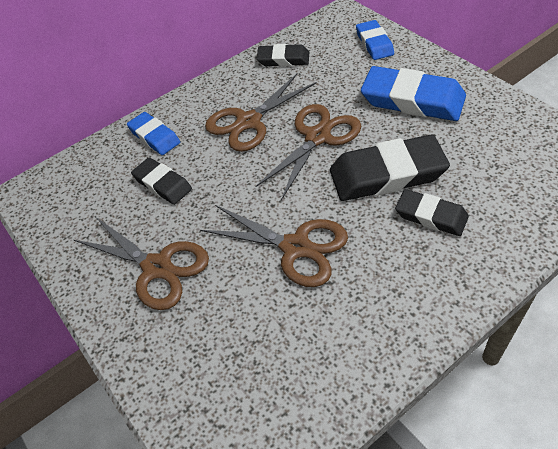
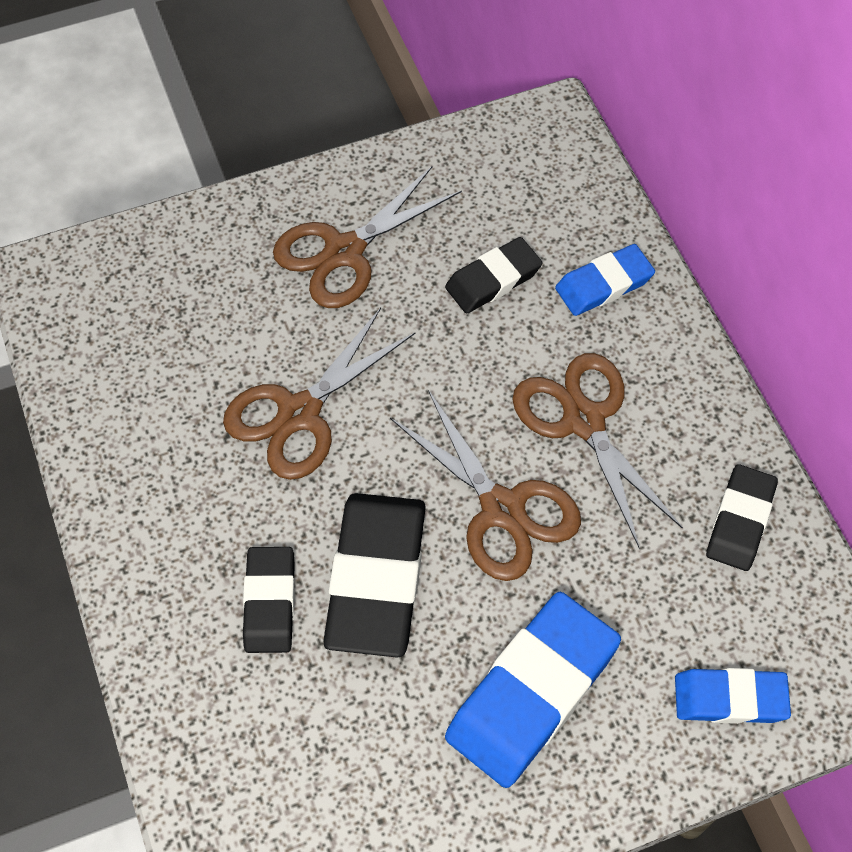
camera: 100 degrees right, 10 degrees up
black eraser [395,189,469,236] -> black eraser turned 45 degrees counterclockwise [243,547,295,653]

